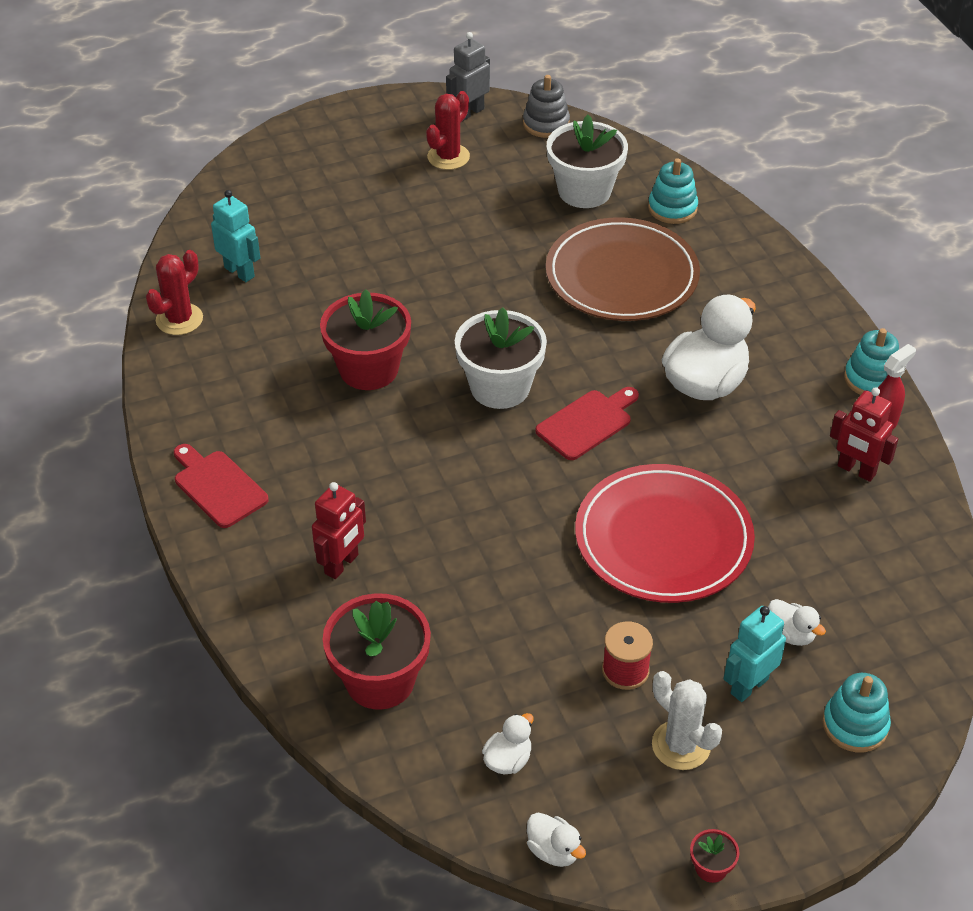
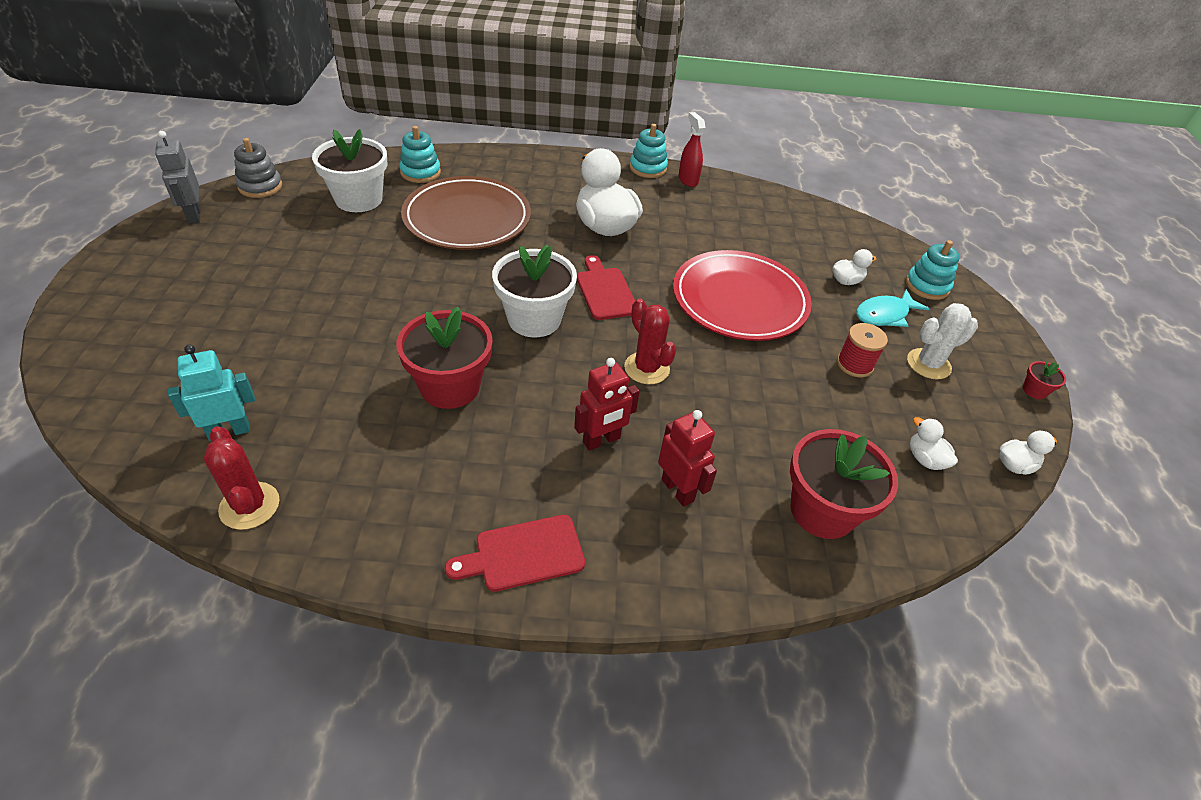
camera: 70 degrees left, 0 degrees up
red cactus [426,91,470,170] -> red cactus moved to [624,299,676,384]
turquoise robot [723,606,786,702] -> turquoise fish [856,289,930,327]
red robot [830,387,898,482] -> red robot moved to [574,358,640,451]

